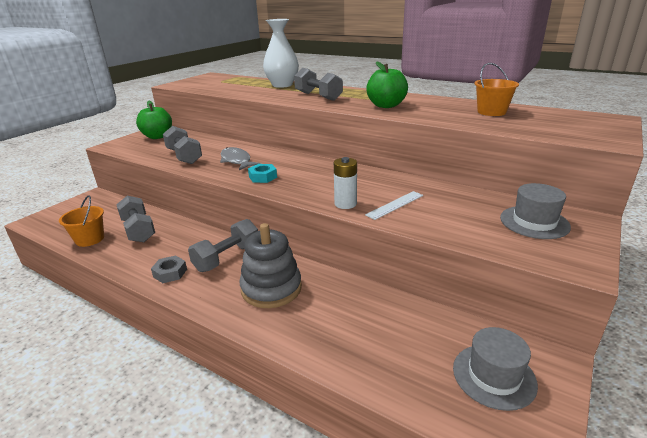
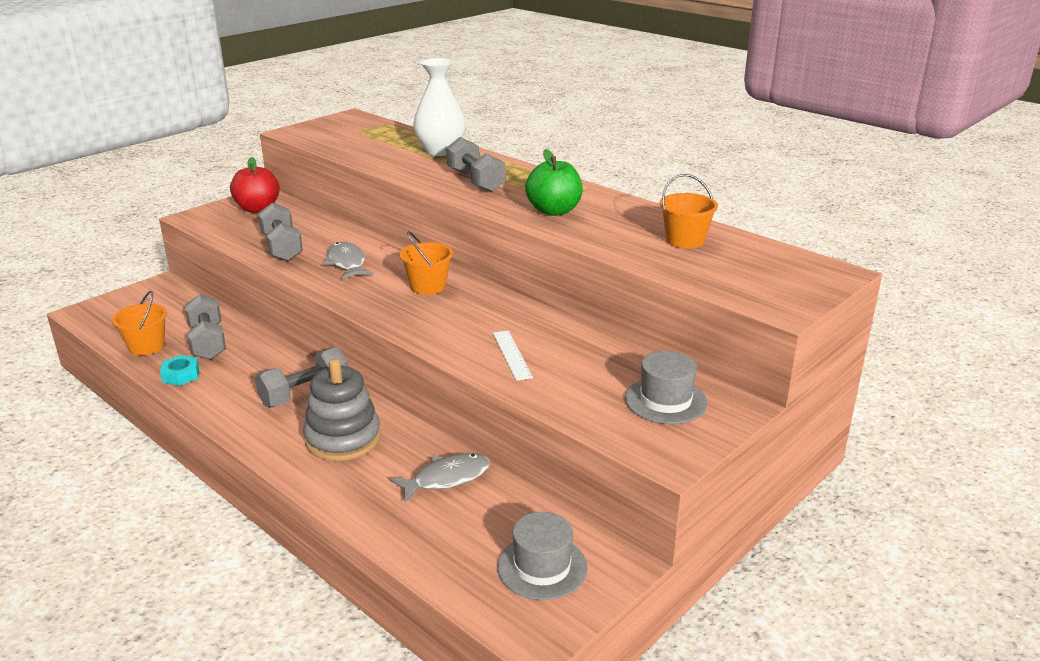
camera: 10 degrees right, 0 degrees up
green apple [136,101,172,139] -> red apple [230,157,280,213]
grey nut [151,255,187,283] -> none
turquoise nut [248,164,277,183] -> turquoise nut moved to [160,355,199,386]
white battery [334,157,357,209] -> none
white ruler [365,191,423,220] -> white ruler turned 75 degrees counterclockwise [493,330,533,381]
none -> grey fish [390,453,490,502]
none -> orange bucket [399,231,453,295]

